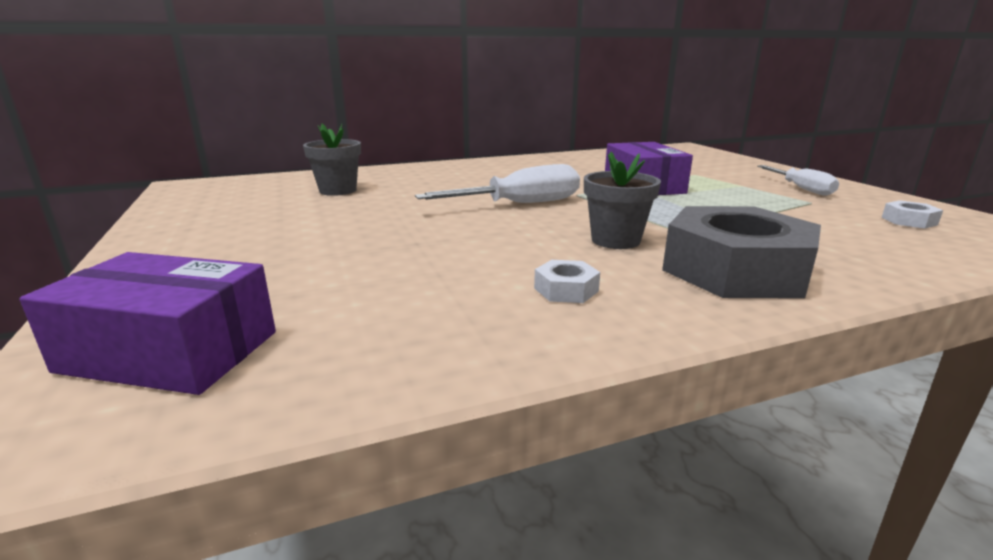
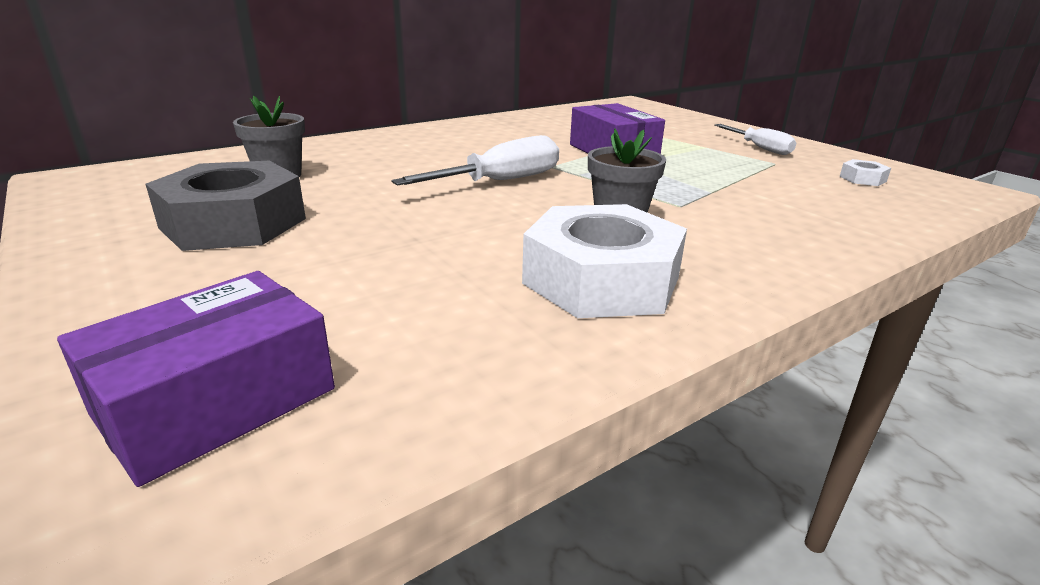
camera: 15 degrees left, 5 degrees up
purple box [19,252,276,395] -> purple box turned 45 degrees counterclockwise [57,271,335,487]
white nut [534,260,600,303] -> white nut [522,204,687,318], size x2.48
grey nut [662,206,821,299] -> grey nut moved to [146,161,306,251]

